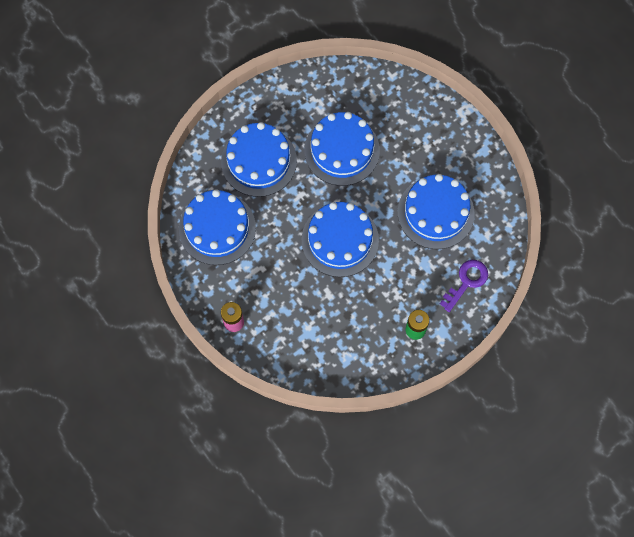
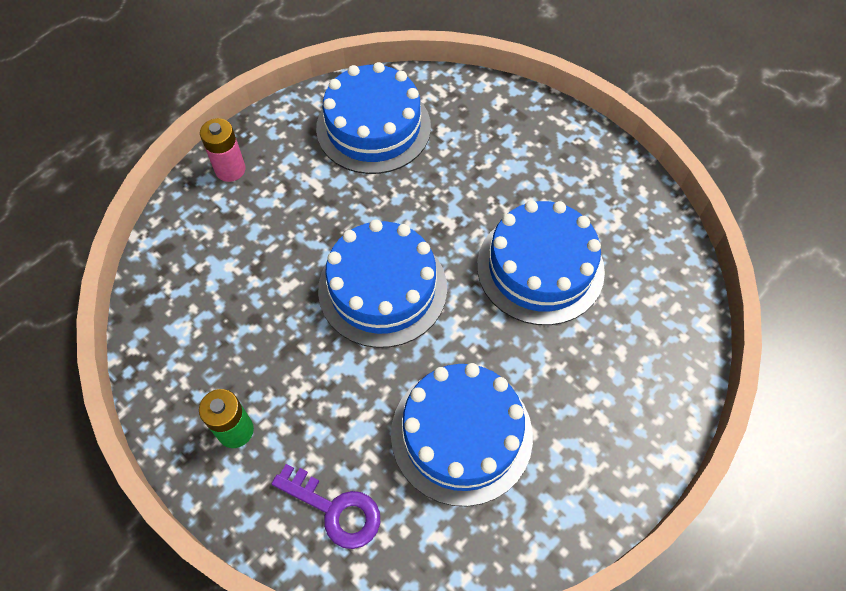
camera: 80 degrees right, 10 degrees down
blue cake [221,122,297,197] -> none

